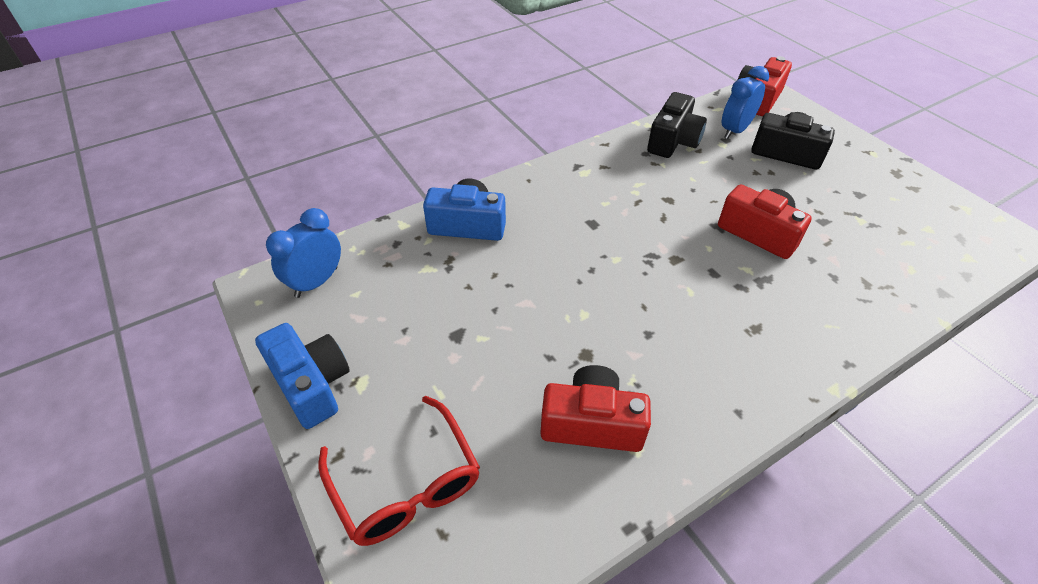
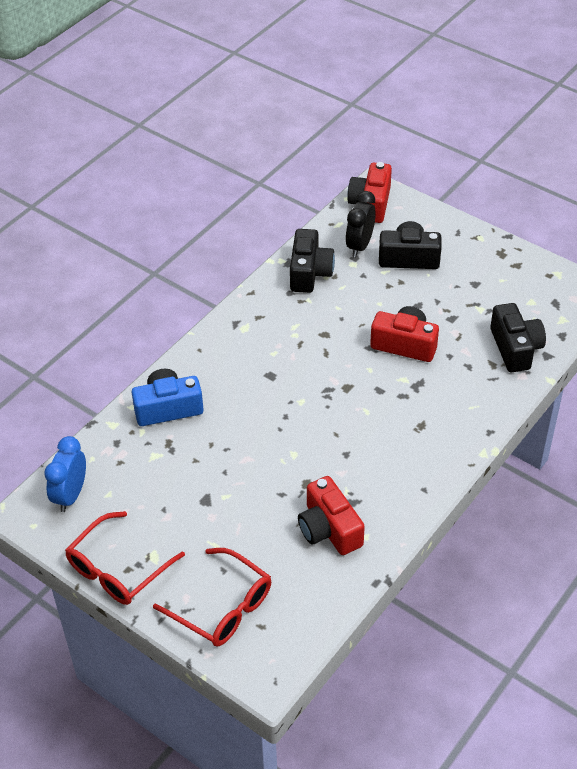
camera: 20 degrees left, 0 degrees up
blue camera [255,323,350,429] -> red glasses [65,511,185,605]
red camera [540,365,651,452] -> red camera turned 105 degrees counterclockwise [298,476,365,555]
blue clock [722,66,769,139] -> black clock [346,191,376,257]
none -> black camera [490,303,546,372]

